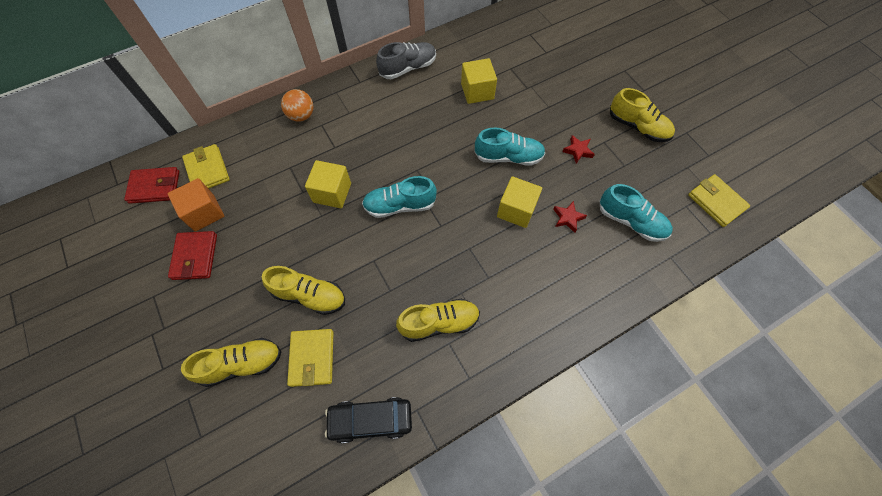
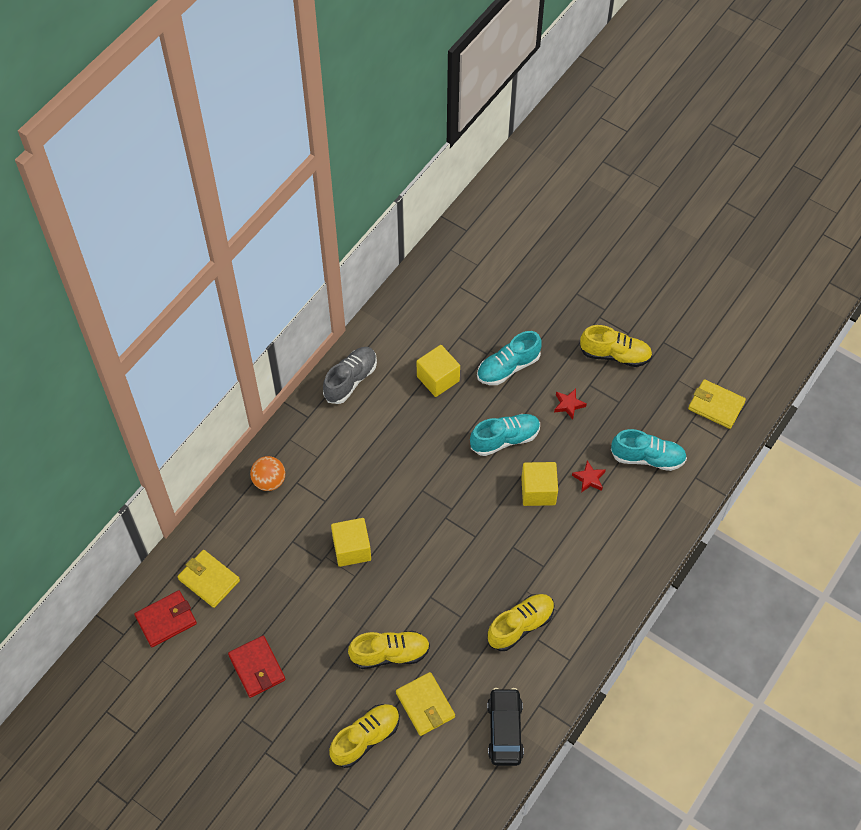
camera: 25 degrees left, 5 degrees down
orange cube [168,178,224,232] -> none
black car [325,397,412,443] -> black car turned 120 degrees clockwise [487,688,524,766]
turquoise shoe [362,176,437,218] -> turquoise shoe moved to [477,331,542,385]

